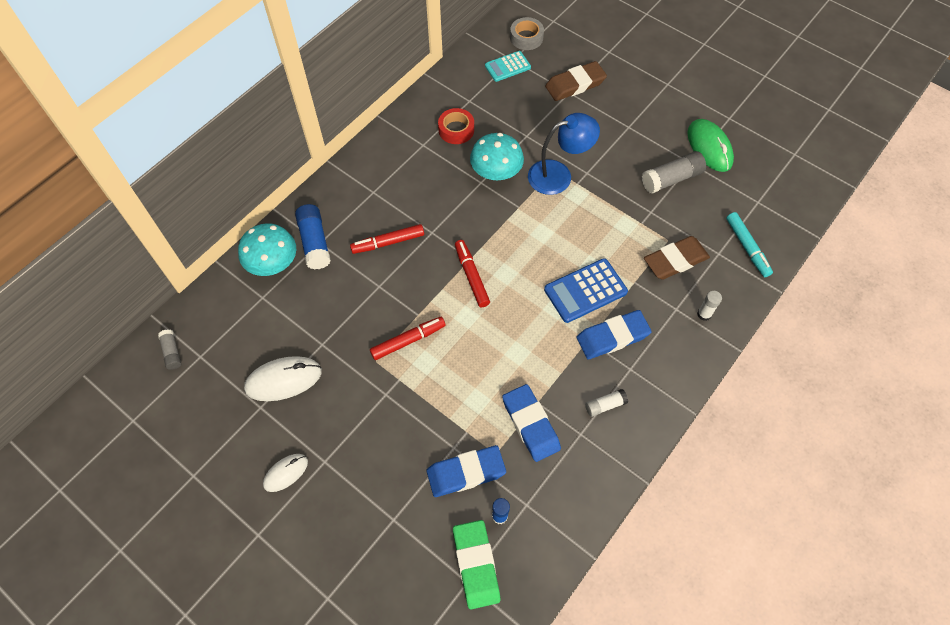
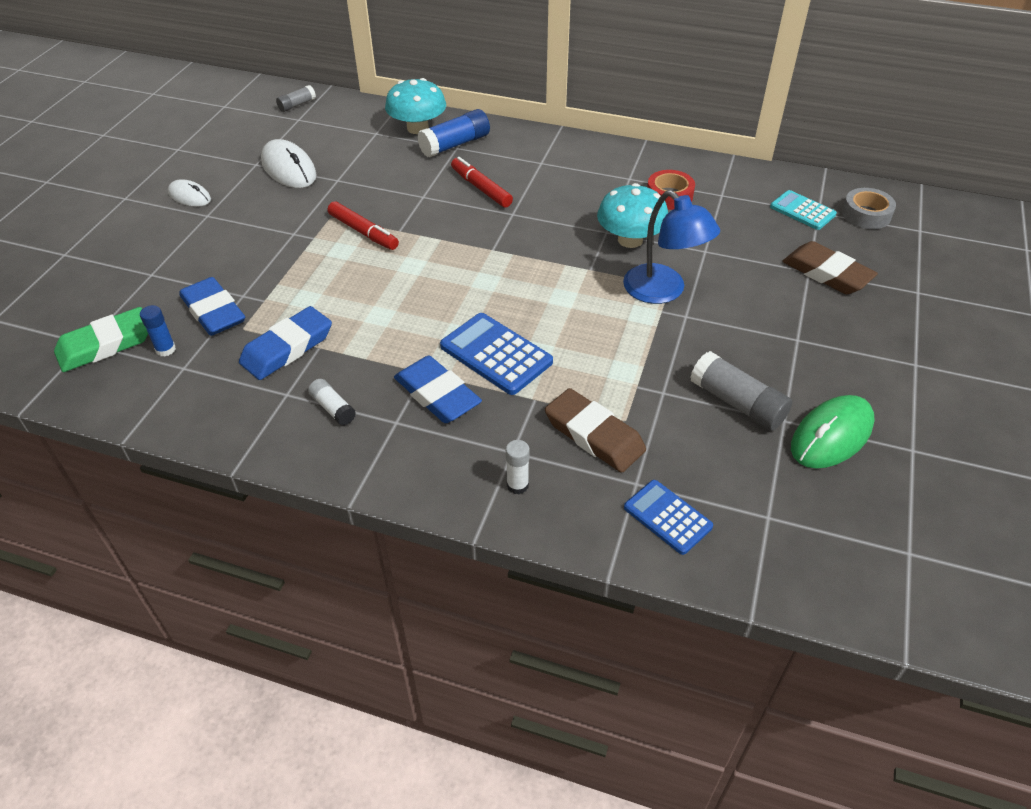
camera: 70 degrees right, 15 degrees down
red marker [455,240,490,307] -> none
turquoise marker [726,212,773,277] -> blue calculator [624,480,713,555]

